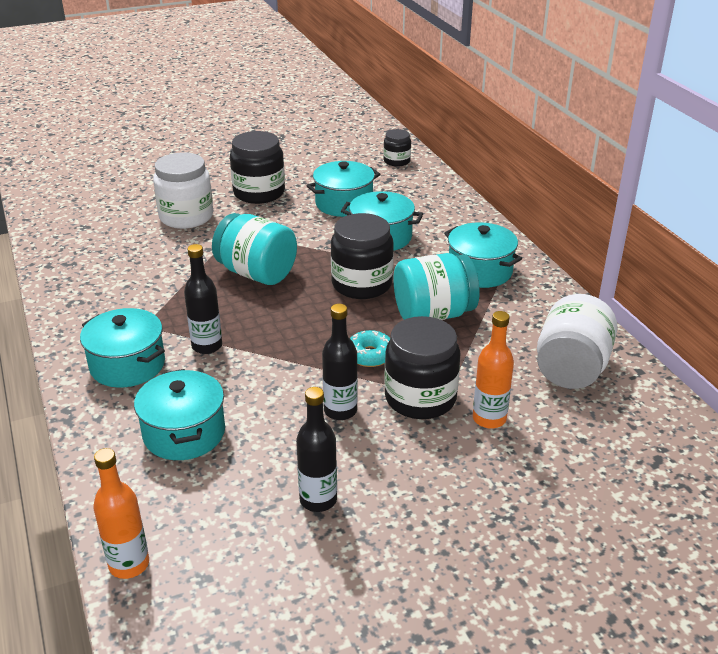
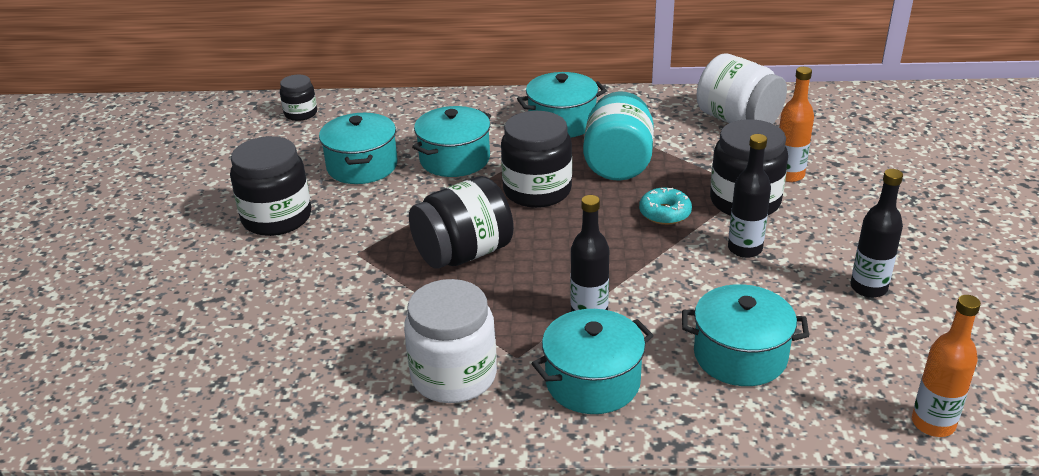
camera: 65 degrees left, 0 degrees up
white jar [153,152,213,229] -> white jar moved to [404,279,497,403]
turquoise jar [212,213,297,285] -> black jar [409,176,514,269]

